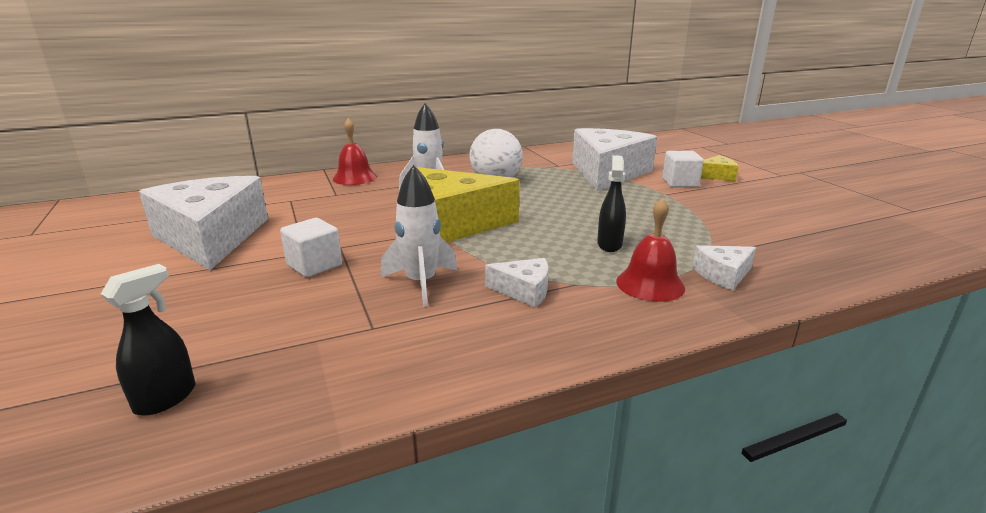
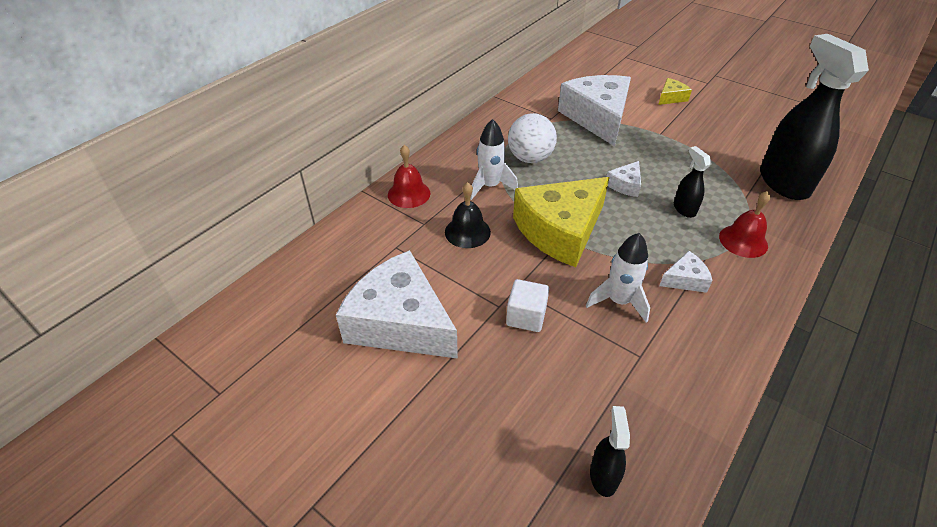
camera: 30 degrees left, 20 degrees up
white cube [662,151,704,187] -> none
white cheese [693,245,756,290] -> white cheese moved to [606,161,641,197]
none -> black bell [445,182,491,248]
none -> black spray bottle [760,34,869,200]

